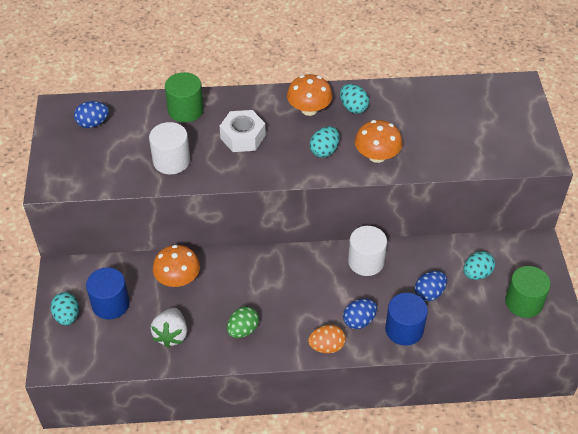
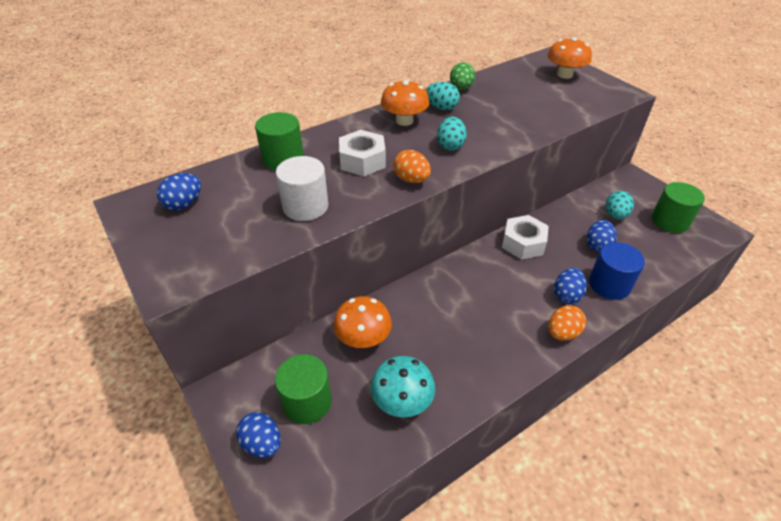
camera: 30 degrees left, 5 degrees down
turquoise egg [50,292,79,325] -> blue egg [236,412,281,458]
blue cylinder [86,267,130,319] -> green cylinder [275,354,332,424]
white strawberry [150,308,187,348] -> turquoise mushroom [371,356,435,417]
green egg [227,306,259,338] -> green egg moved to [450,62,475,90]
white cylinder [348,226,387,276] -> white nut [502,215,549,260]
orange mushroom [355,120,403,163] -> orange mushroom moved to [548,37,592,79]
none -> orange egg [393,150,431,183]

